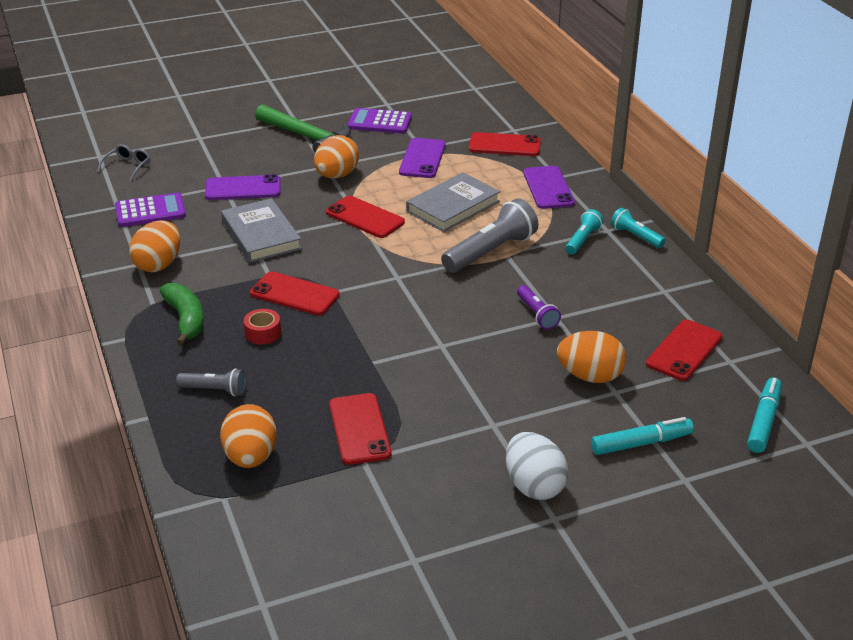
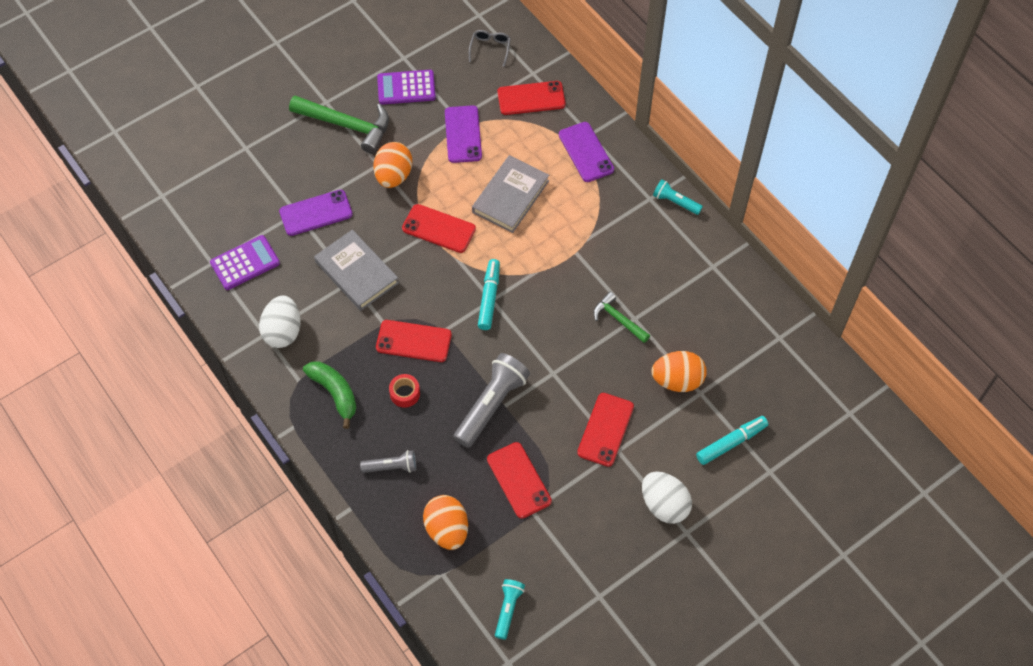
camera: 15 degrees left, 25 degrees up
grey glasses [97,144,150,181] -> grey glasses moved to [469,30,511,67]
orange egg [129,220,180,272] -> white egg [259,295,301,348]
grey flashlight [441,198,539,273] -> grey flashlight moved to [454,353,530,448]
purple flashlight [517,285,561,330] -> green hammer [593,292,650,343]
turquoise flashlight [565,209,604,254] -> turquoise flashlight moved to [495,579,525,640]
red phone [646,320,723,381] -> red phone moved to [577,393,634,467]
turquoise marker [747,378,782,453] -> turquoise marker moved to [478,259,500,330]

